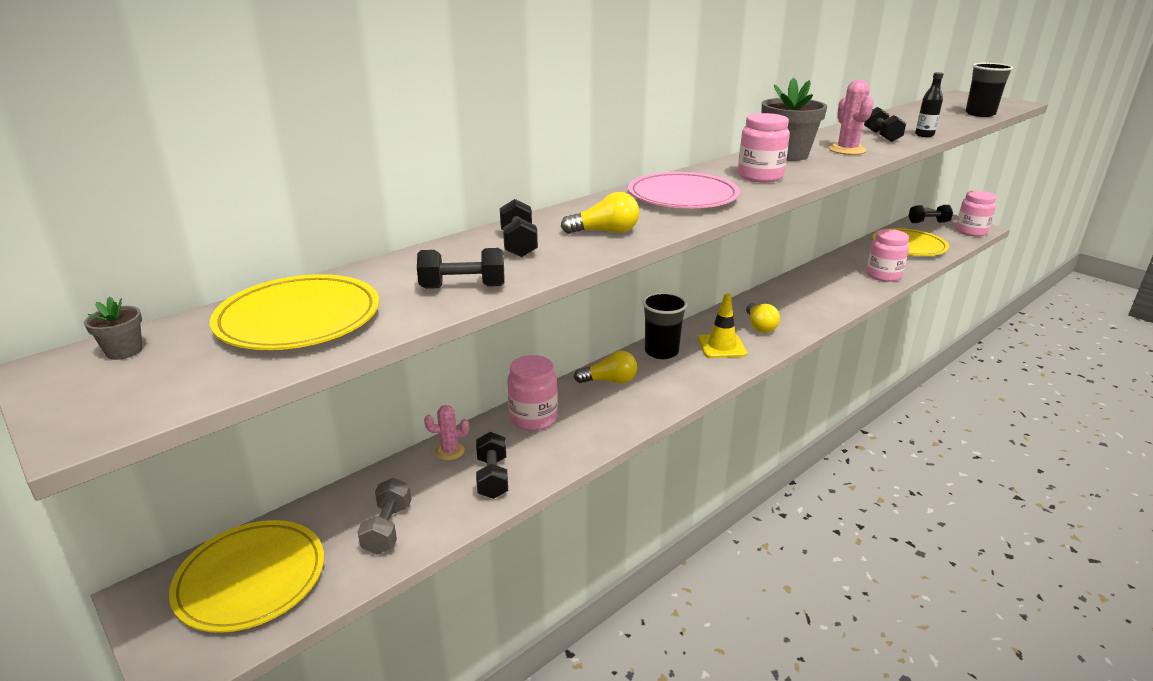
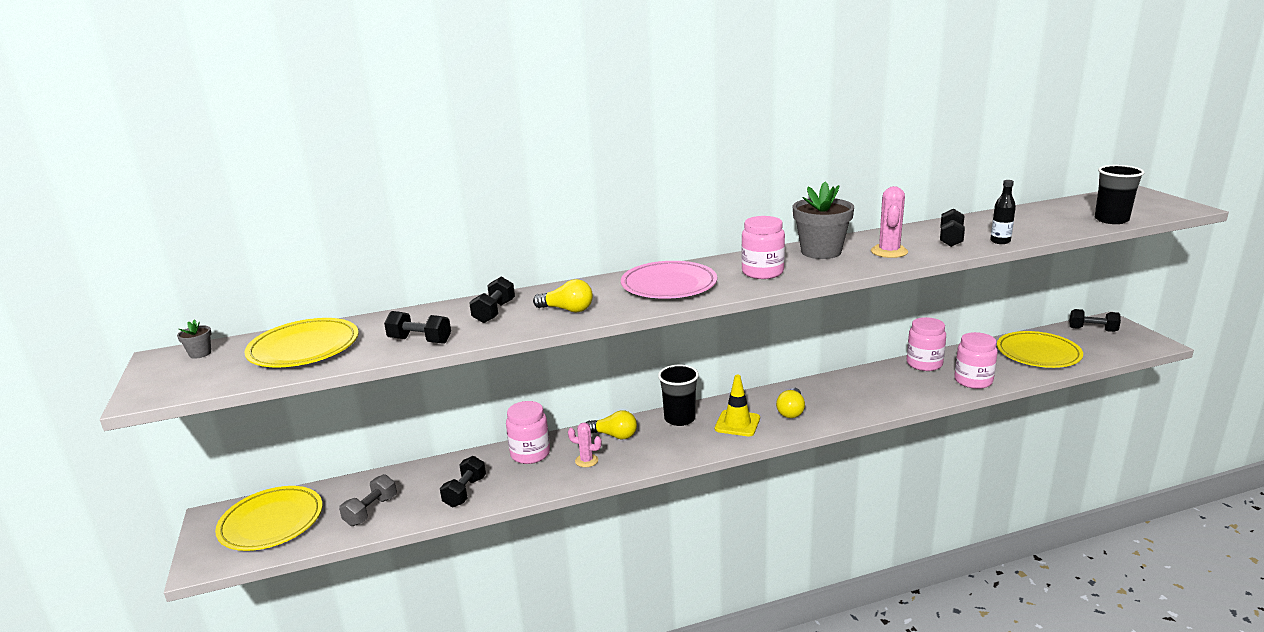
camera: 25 degrees right, 5 degrees down
pink cactus [424,405,469,460] -> pink cactus moved to [568,423,602,467]
pink jar [956,191,996,236] -> pink jar moved to [906,317,946,371]

